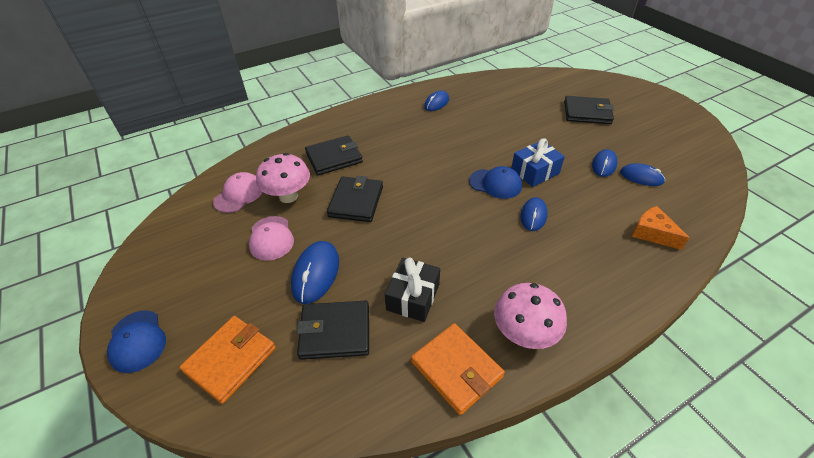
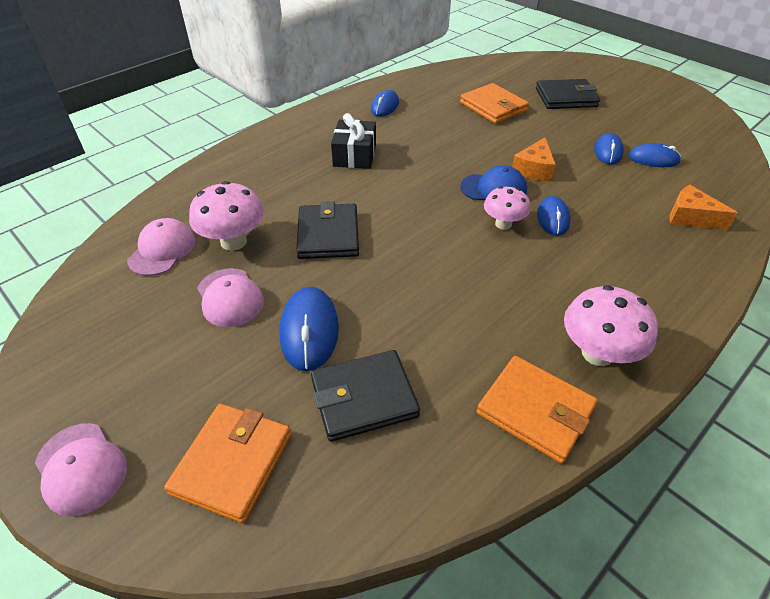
camera: 15 degrees left, 0 degrees up
blue cap [107,310,166,373] -> pink cap [35,423,127,516]
black wallet [305,135,363,175] -> none
black gift [385,258,440,322] -> black gift moved to [331,113,376,169]
blue gift [511,138,565,187] -> orange cheese [512,137,556,181]
none -> orange wallet [460,83,529,124]
none -> pink mushroom [484,186,530,230]

